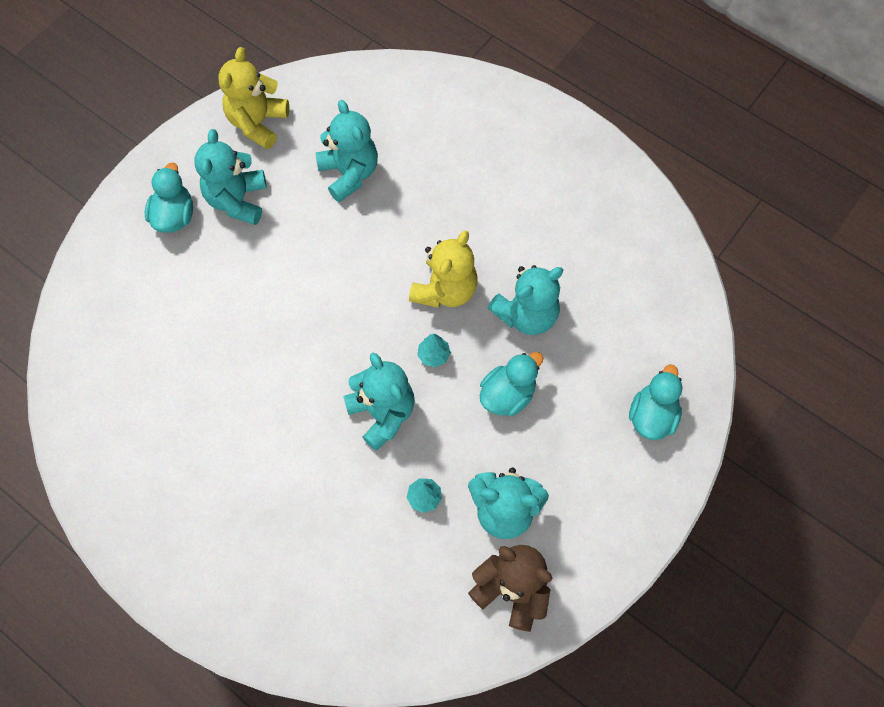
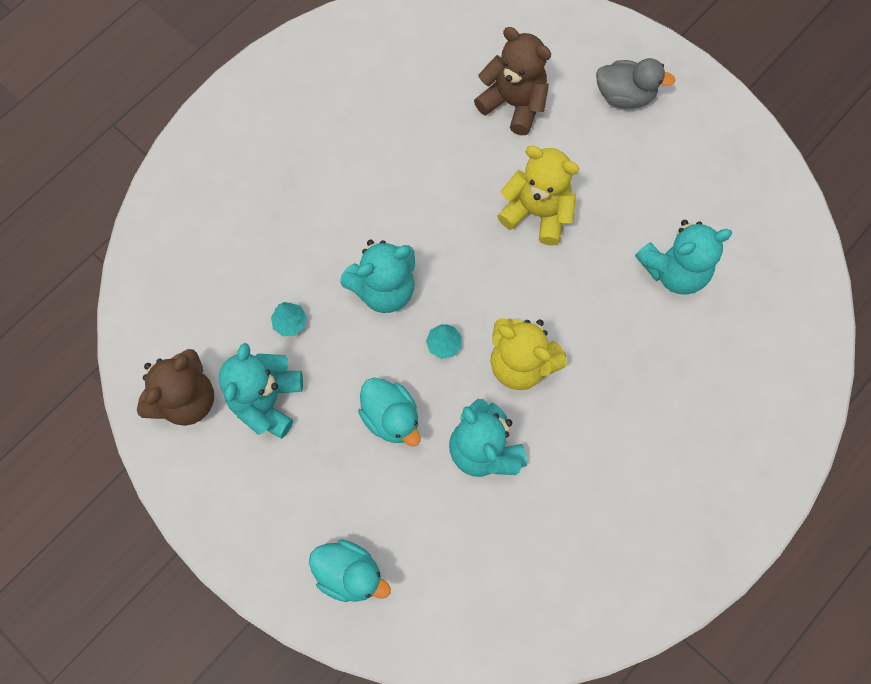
camera: 95 degrees right, 5 degrees up
turquoise duck [145,162,193,233] -> grey duck [596,58,675,109]
turquoise teddy bear [194,129,267,225] -> none
yellow teddy bear [218,47,289,149] -> yellow teddy bear moved to [497,146,579,245]
none -> brown teddy bear [474,27,551,135]

